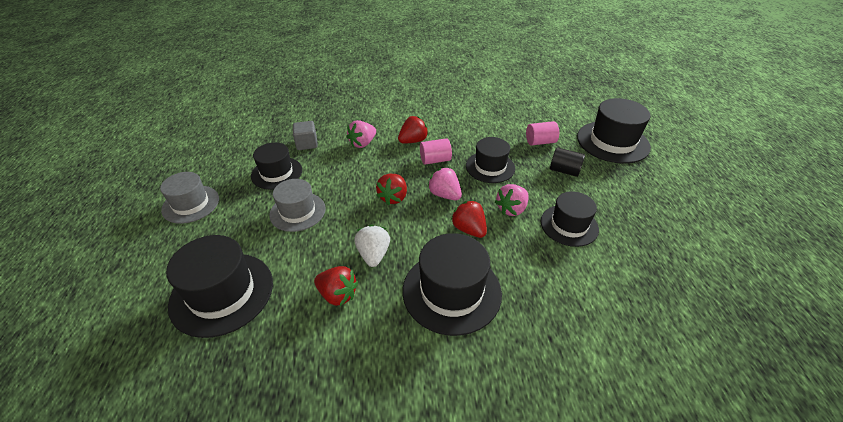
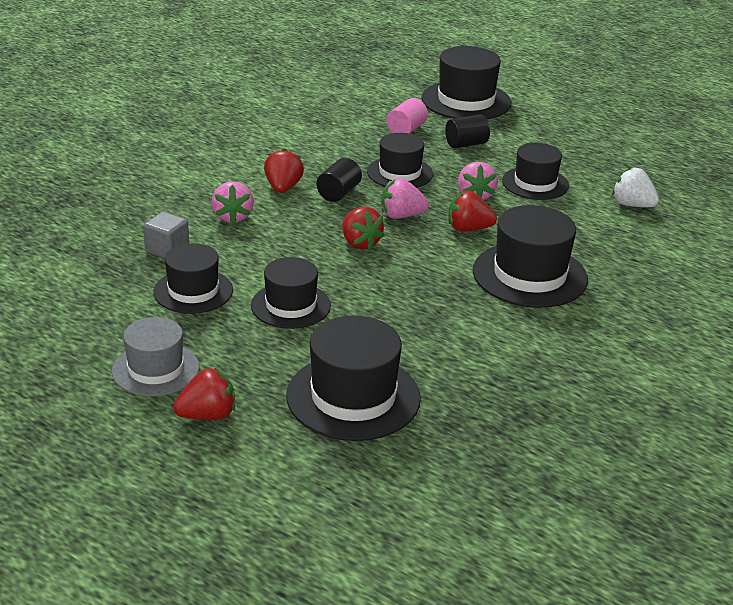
camera: 50 degrees left, 10 degrees down
grey hat [269,179,326,232] -> black hat [251,257,331,329]
red strawberry [314,266,358,306] -> red strawberry moved to [173,367,235,420]
white strawberry [354,225,390,267] -> white strawberry moved to [612,167,659,207]
pink cylinder [420,138,452,165] -> black cylinder [317,158,362,202]

